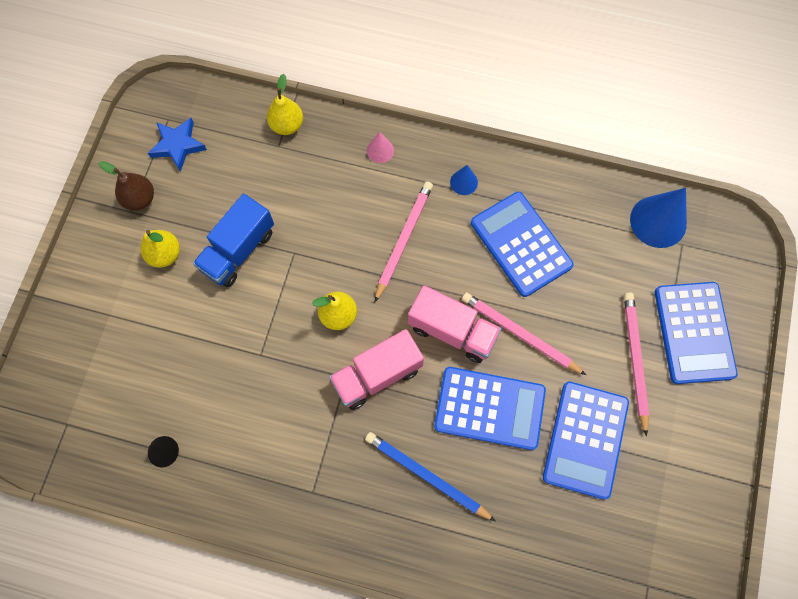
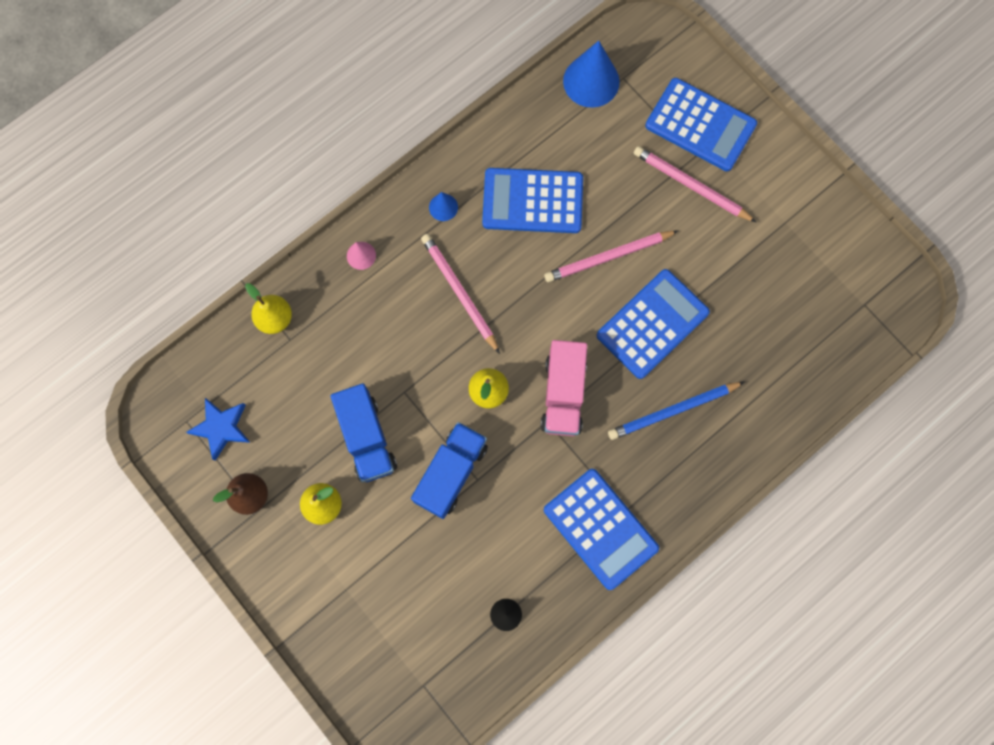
camera: 55 degrees left, 5 degrees up
pink truck [408,285,502,363] -> none
blue calculator [543,381,629,500] -> blue calculator moved to [544,469,659,590]
none -> blue truck [411,422,488,519]

